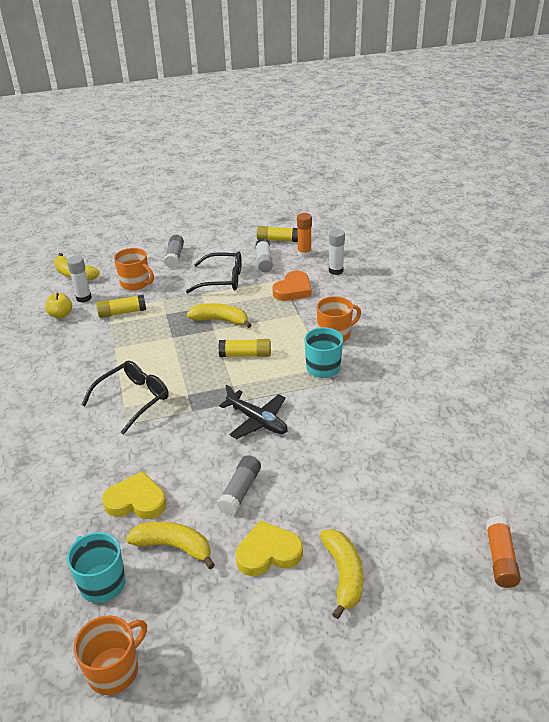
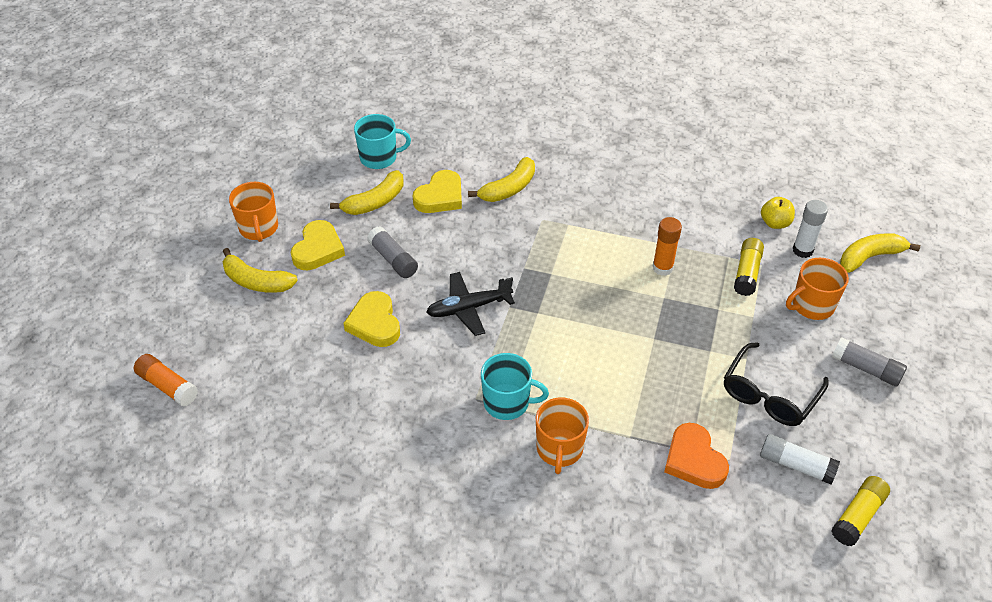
camera: 120 degrees right, 10 degrees up
orange mug [73,616,147,695] -> orange mug moved to [229,182,278,242]
black glasses [82,361,169,435] -> none
yellow banana [187,303,252,328] -> yellow banana moved to [468,157,535,202]
yellow glue stick [219,339,271,357] -> none
orange glue stick [297,213,312,258] -> orange glue stick moved to [652,217,682,276]
white glue stick [329,229,345,275] -> none
none -> yellow heart [343,291,400,347]

